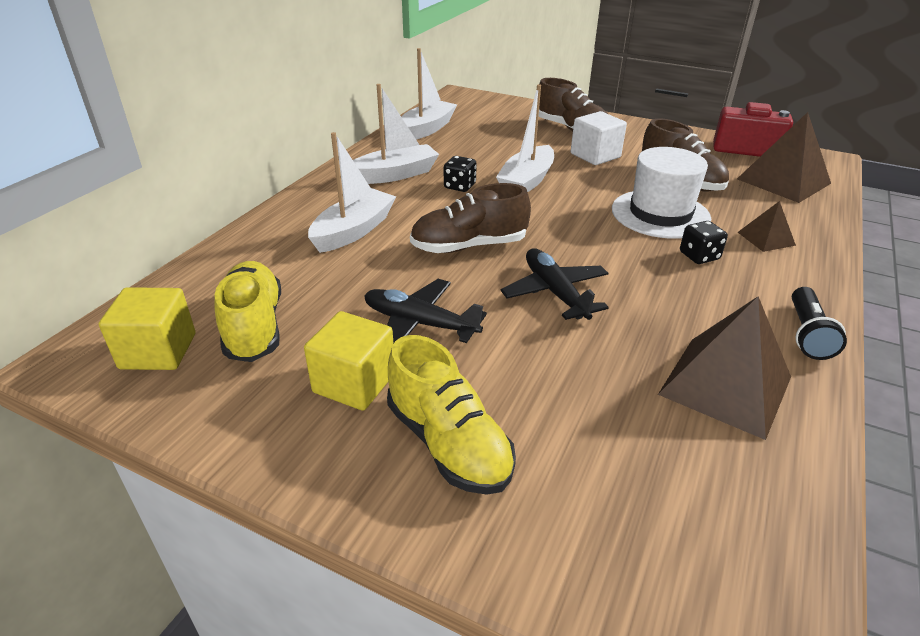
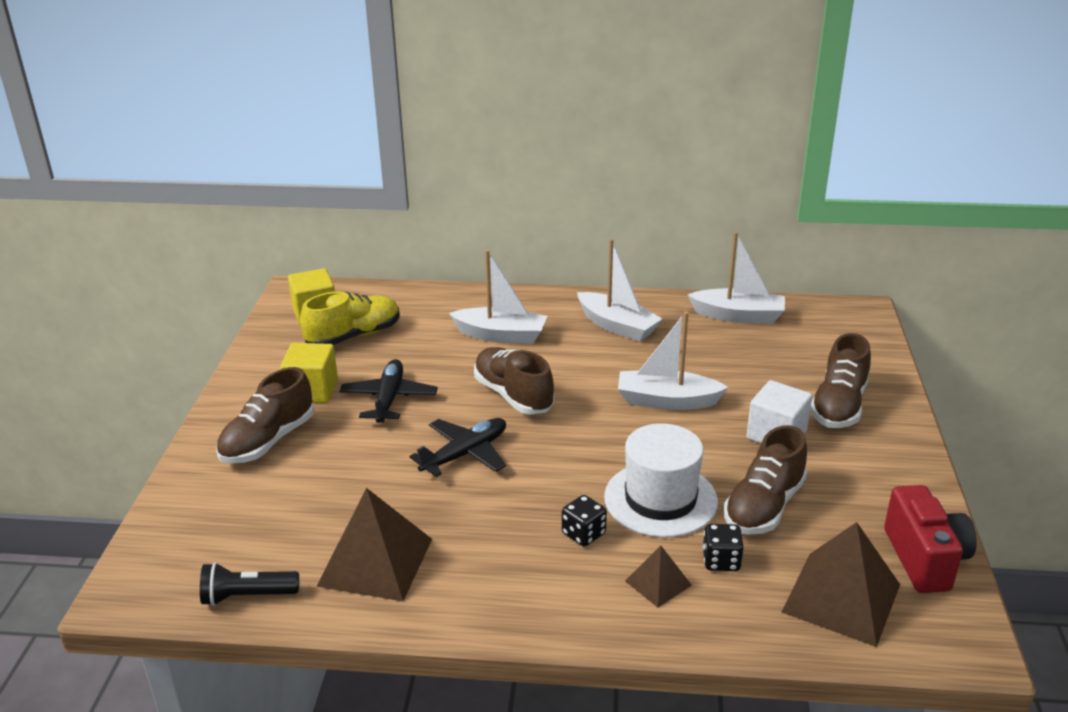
camera: 70 degrees right, 5 degrees down
yellow shoe [387,335,516,495] -> brown shoe [216,367,314,464]
black dice [444,156,477,192] -> black dice moved to [703,524,743,571]
black flashlight [792,287,847,360] -> black flashlight moved to [200,562,299,606]

